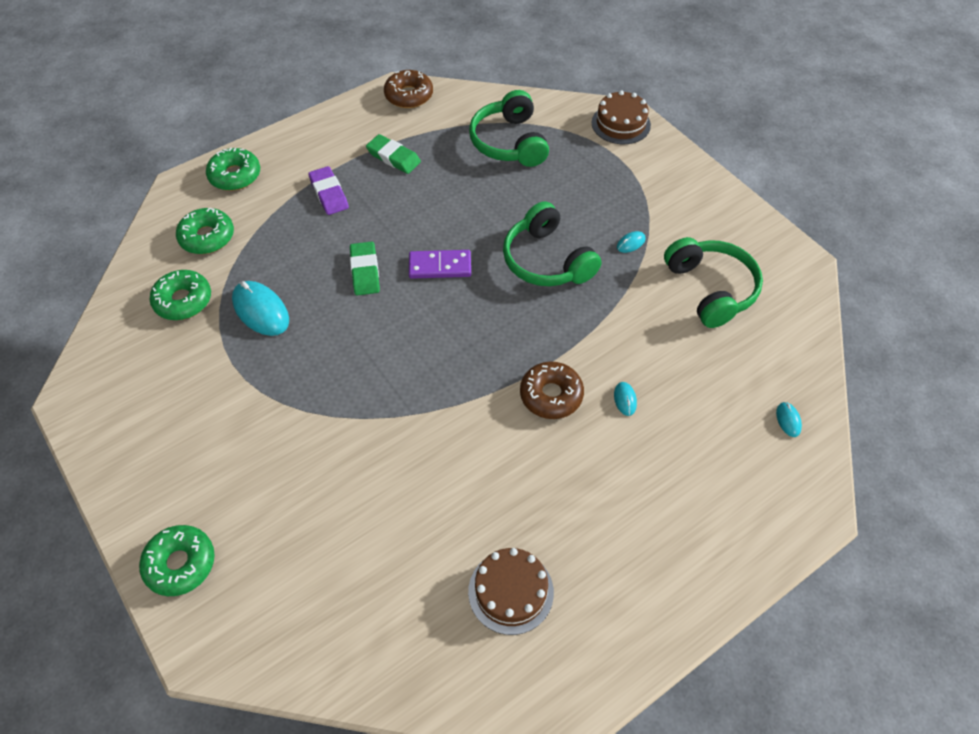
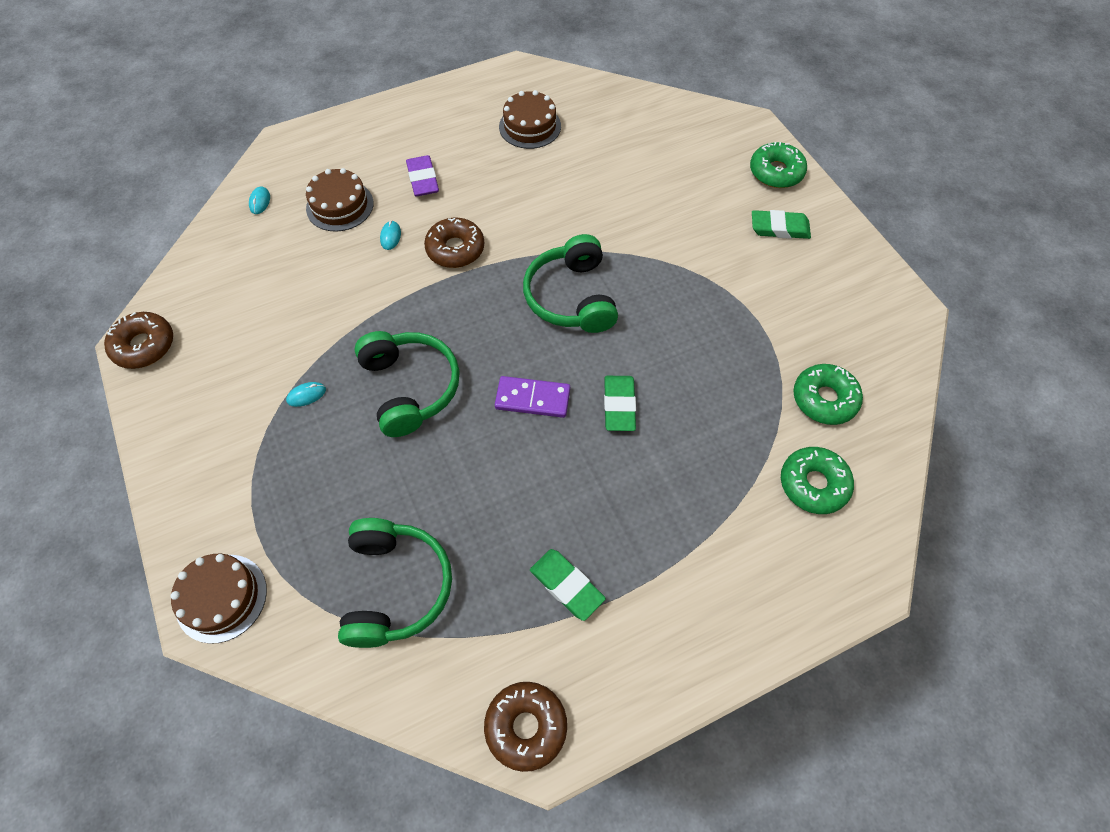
camera: 170 degrees left, 5 degrees up
green donut [206,148,260,191] -> none
turquoise mouse [232,281,289,336] -> none
purple eraser [308,166,349,215] -> purple eraser moved to [406,155,439,196]
green headphones [664,237,763,328] -> green headphones moved to [523,234,618,333]
none -> brown donut [104,312,173,369]
none -> brown cake [306,168,374,232]
none -> green eraser [752,210,811,239]

